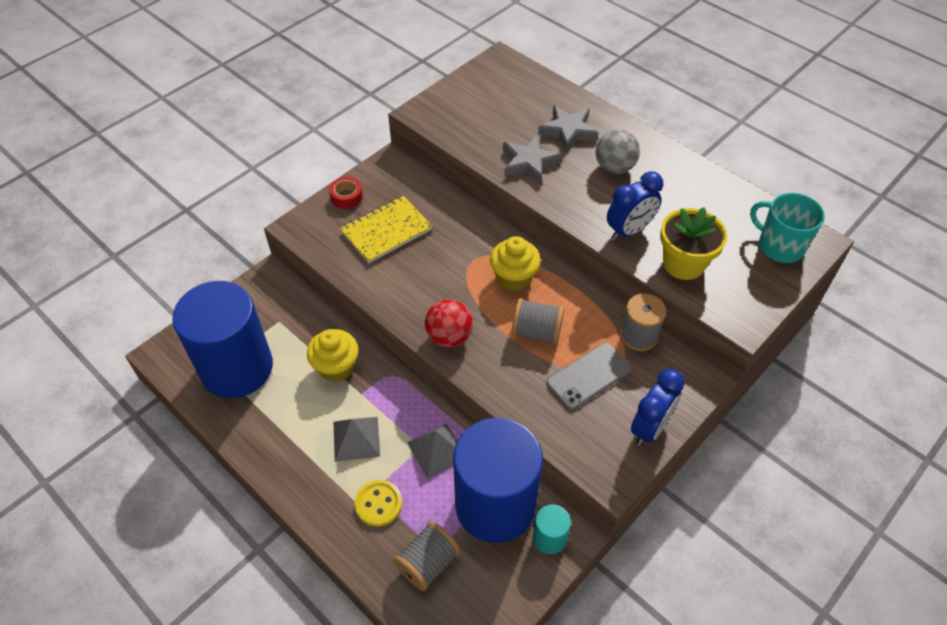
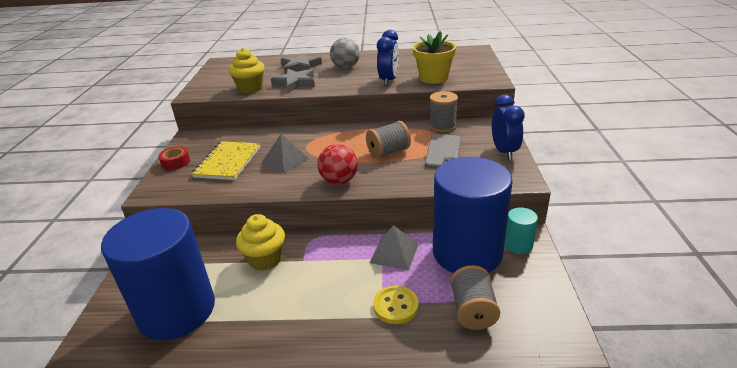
camera: 40 degrees left, 20 degrees down
grey pyramid [334,417,380,462] -> grey pyramid moved to [262,134,309,173]
yellow cupcake [490,236,541,291] -> yellow cupcake moved to [229,48,265,93]
turquoise mug [750,193,825,263] -> none

